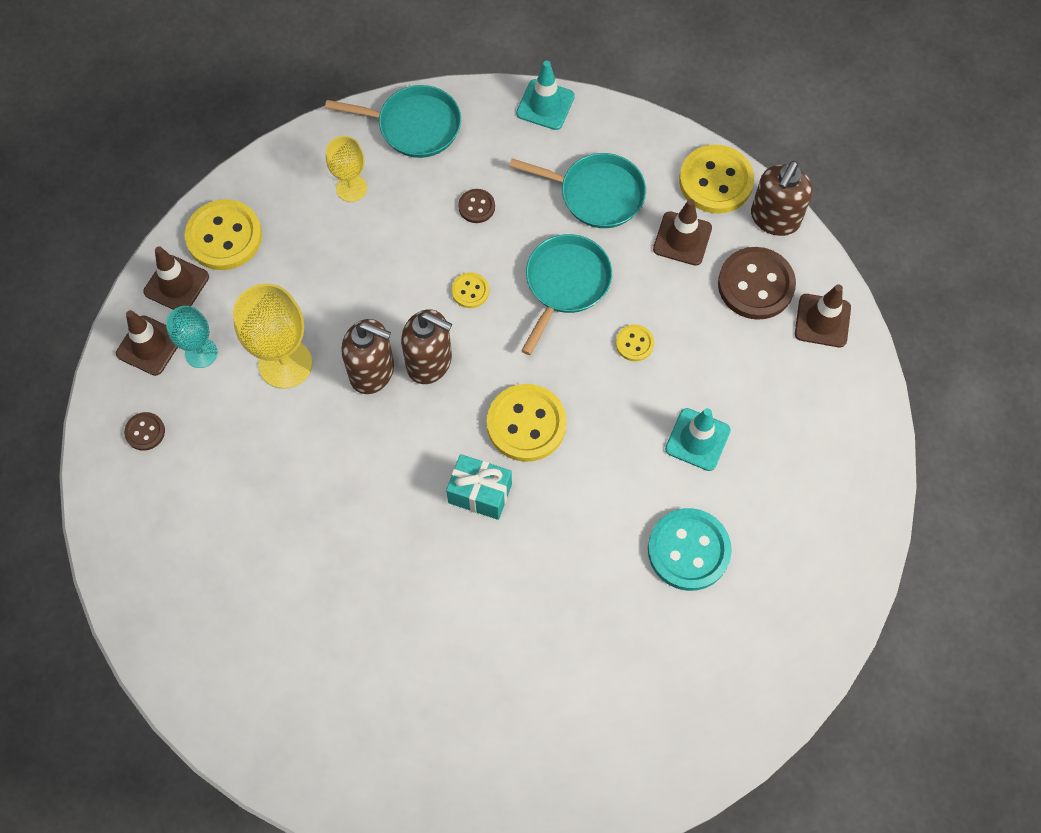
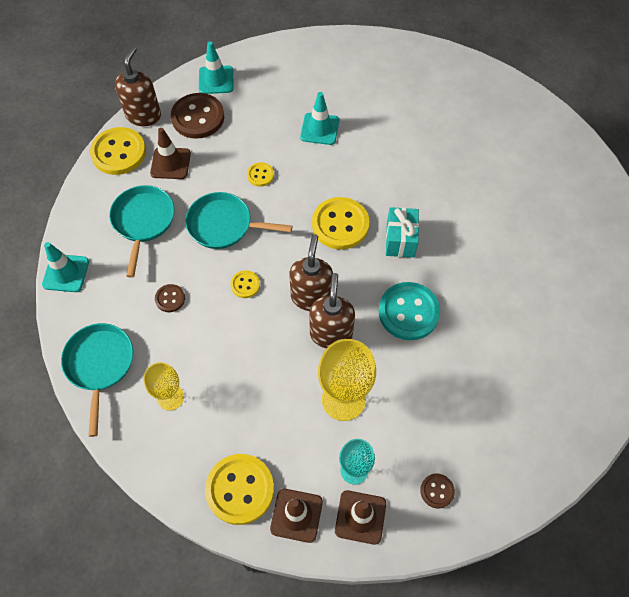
camera: 105 degrees left, 5 degrees down
turquoise button [648,508,732,591] -> turquoise button moved to [379,282,441,340]
brown soap dispenser [751,161,813,236] -> brown soap dispenser turned 90 degrees counterclockwise [115,46,161,126]
brown traffic cone [795,284,851,347] -> turquoise traffic cone [199,42,234,94]

